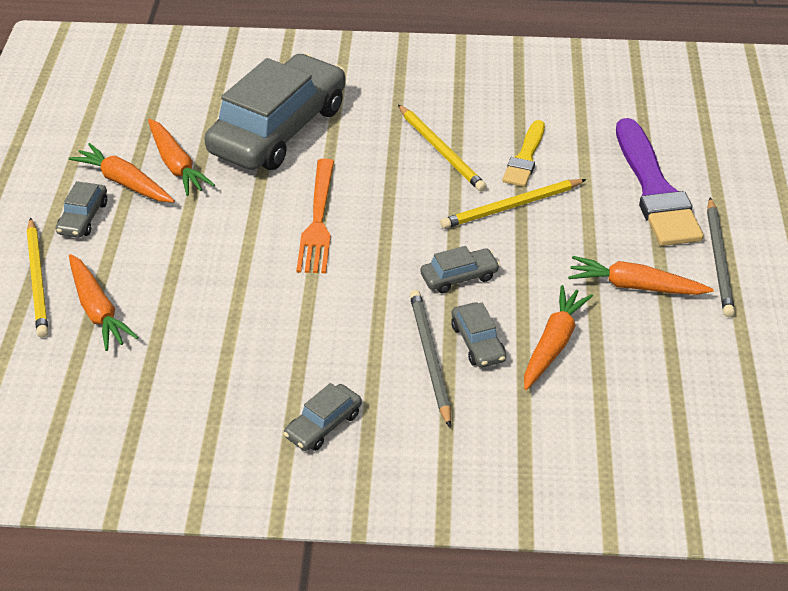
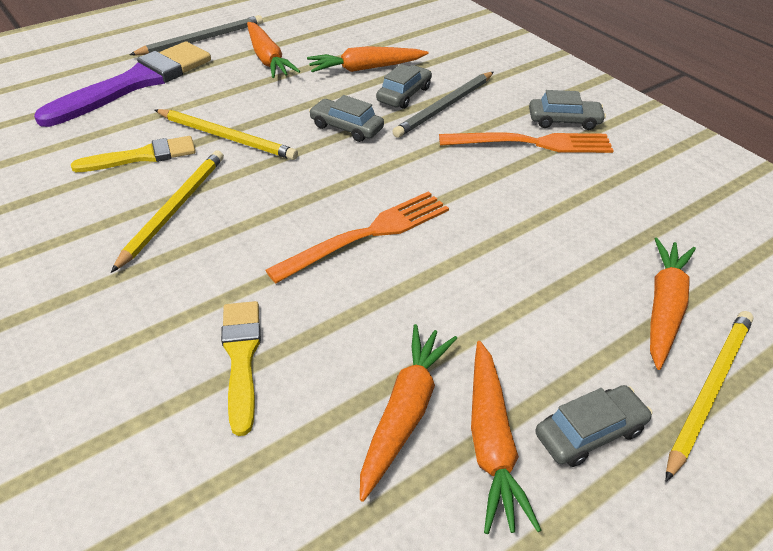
camera: 130 degrees left, 0 degrees up
grey car [204,54,346,170] -> yellow brush [221,301,261,436]
none -> orange fork [439,132,614,153]

